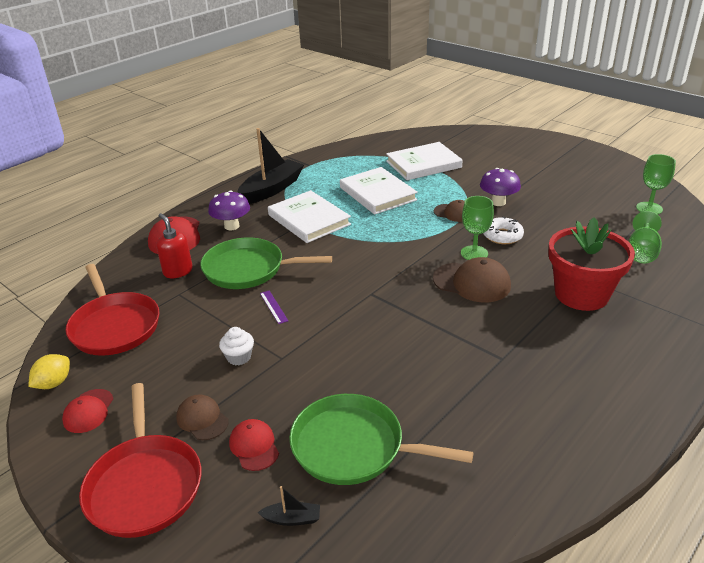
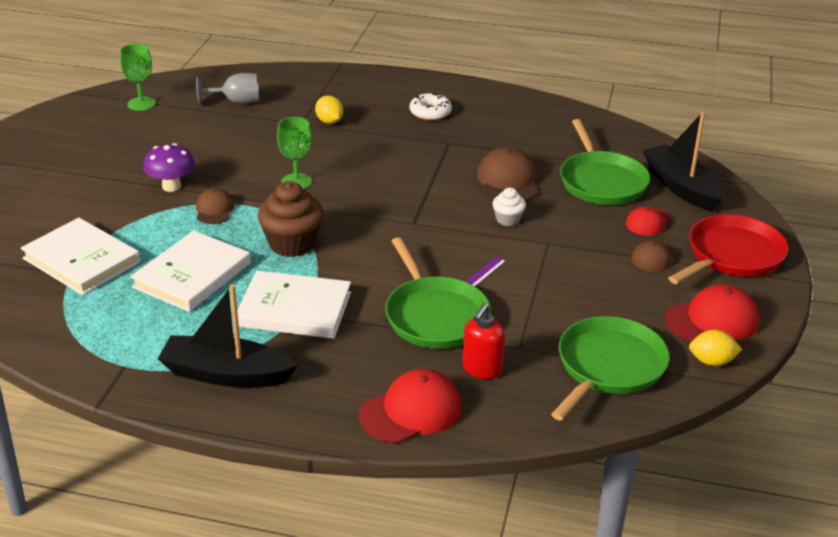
camera: 120 degrees left, 0 degrees up
red cap [62,389,113,433] -> red cap [664,284,759,342], size x1.65
red pan [66,264,159,356] -> green pan [551,316,670,421]
purple mushroom [208,191,250,230] -> none
white cupcake [219,327,254,365] -> white cupcake moved to [492,188,526,226]
black boat [258,486,320,526] -> black boat [643,112,724,212], size x2.45
white book [268,190,351,243] -> white book turned 75 degrees clockwise [237,271,351,339]
brown cap [433,257,511,302] -> brown cap moved to [477,147,538,201]
white donut [483,216,524,244] -> white donut moved to [409,93,452,121]
red flower pot [548,217,635,311] -> yellow lemon [315,95,343,124]
green goblet [629,211,662,263] -> grey goblet [196,73,259,105]
none -> brown cupcake [258,181,324,257]

